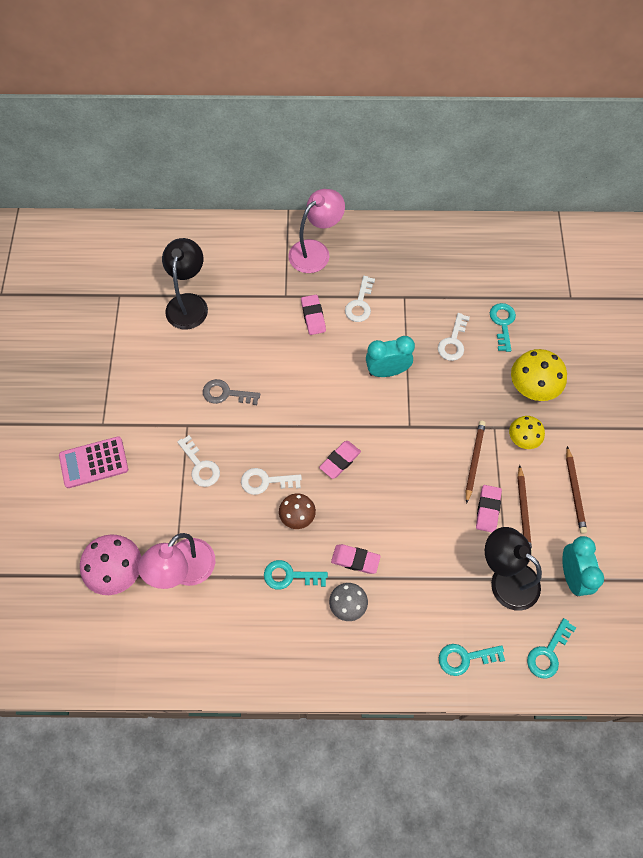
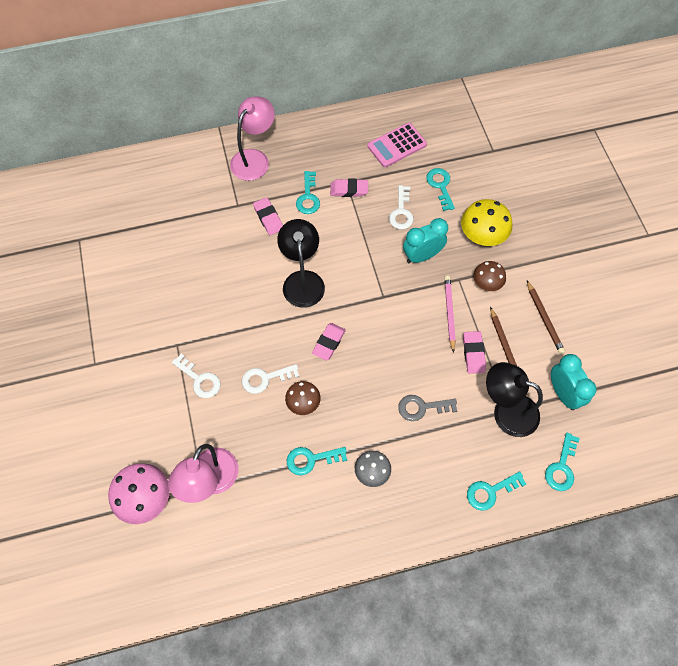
camera: 15 degrees left, 0 degrees up
pink calculator [59,436,128,488] -> pink calculator moved to [367,123,427,167]
black lamp [162,238,208,329] -> black lamp moved to [277,219,325,308]
grey key [203,379,260,405] -> grey key moved to [398,395,457,421]
pink eraser [331,544,381,574] -> pink eraser moved to [330,179,368,197]
white key [345,276,375,322] -> turquoise key [296,171,320,214]
turquoise clock [366,336,415,377] -> turquoise clock moved to [403,218,448,263]
brown pencil [466,421,486,504] -> pink pencil [444,276,456,353]
yellow mushroom [509,416,545,449] -> brown mushroom [473,261,506,291]

